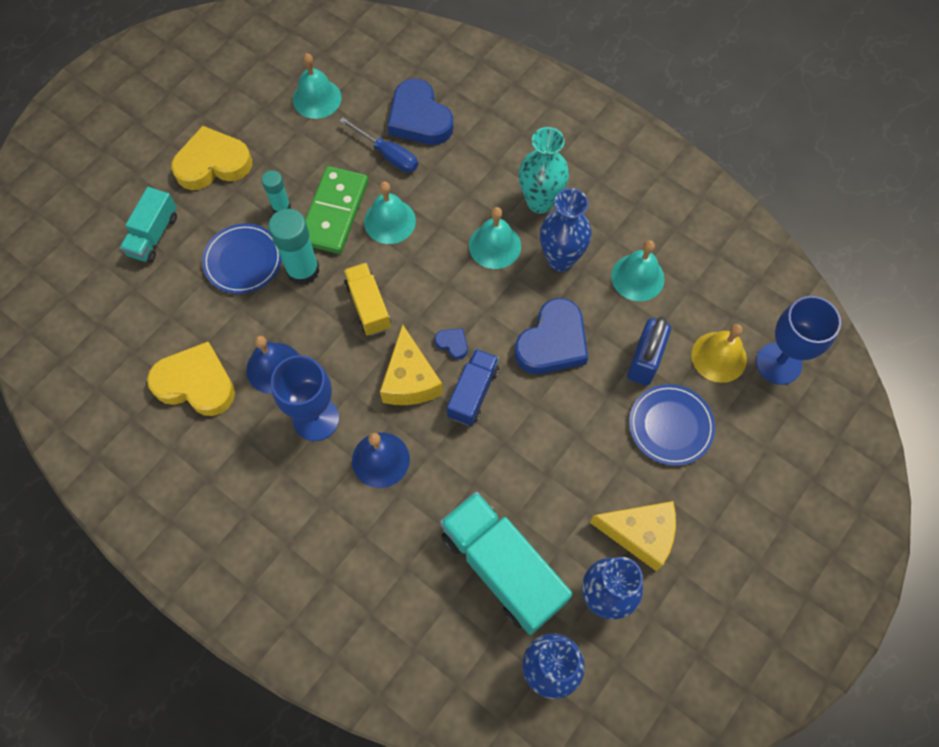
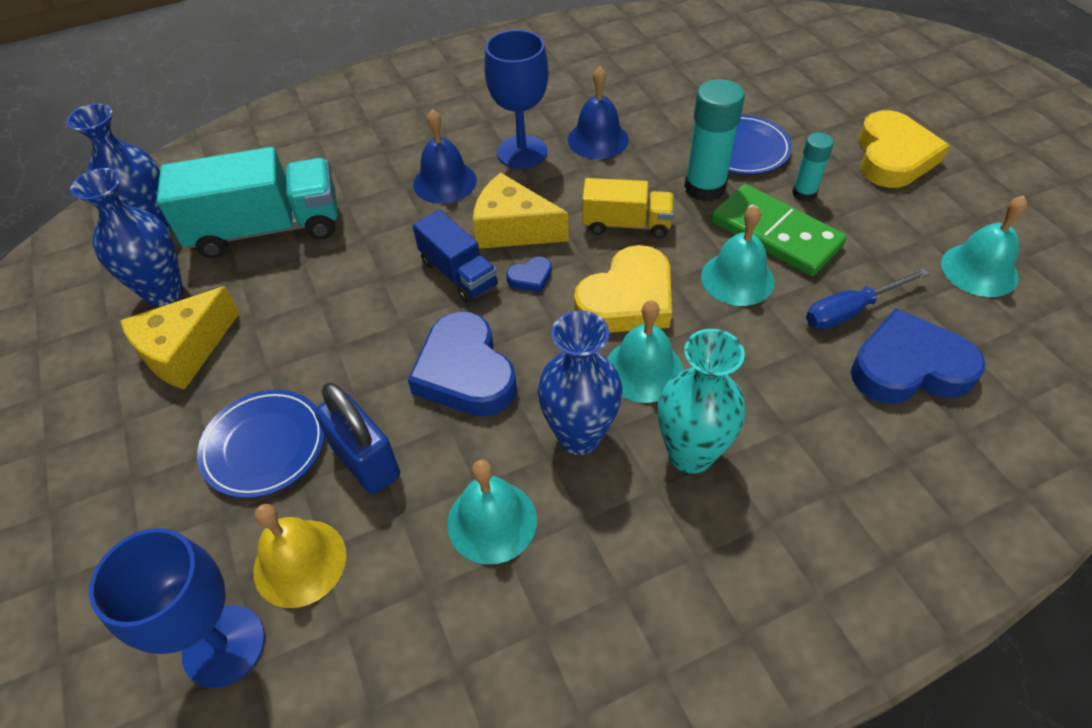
camera: 120 degrees right, 15 degrees down
turquoise truck [120,187,177,263] -> none
yellow heart [147,342,235,416] -> yellow heart moved to [574,245,672,333]

